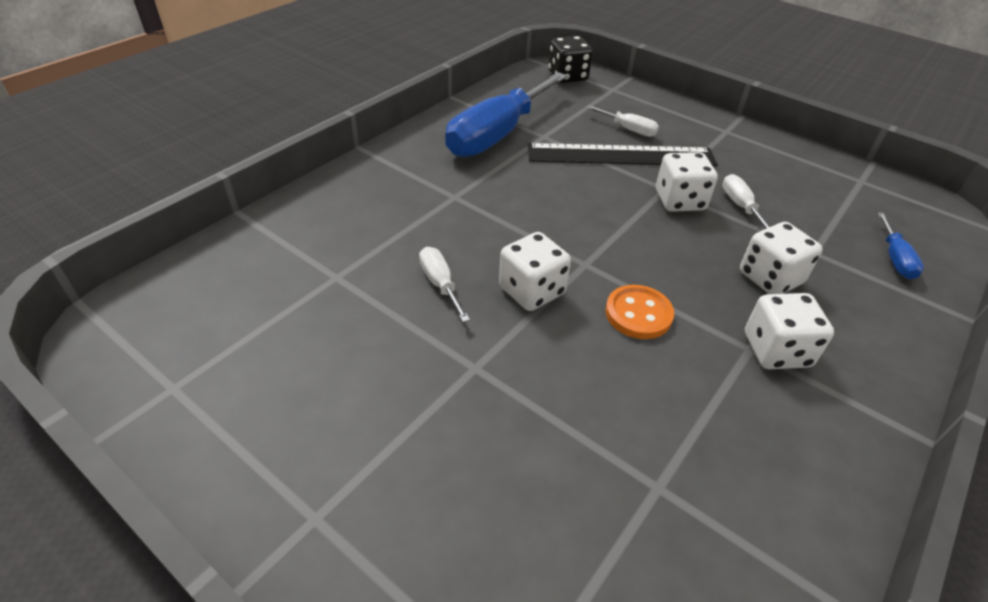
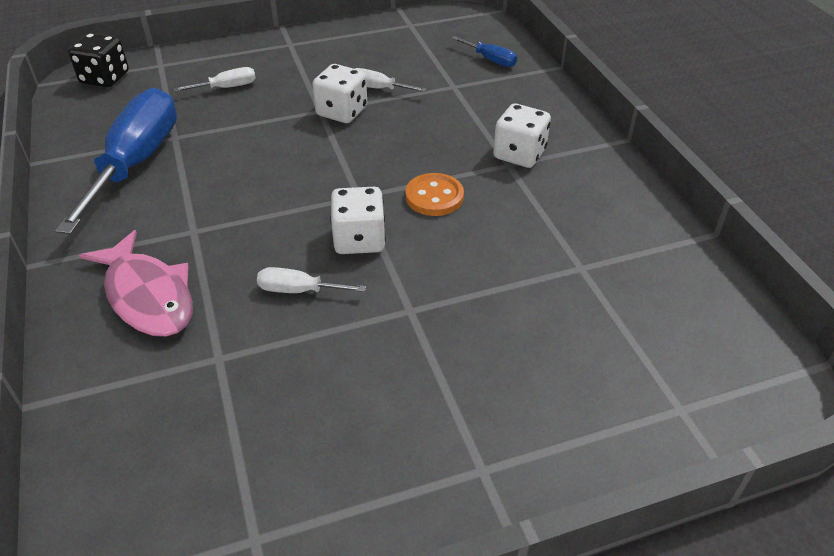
camera: 55 degrees left, 0 degrees up
blue screwdriver [445,72,567,157] -> blue screwdriver turned 150 degrees counterclockwise [55,88,177,234]
black ruler [527,143,718,166] -> none
white dice [740,222,823,294] -> none
none -> pink fish [79,230,193,337]

